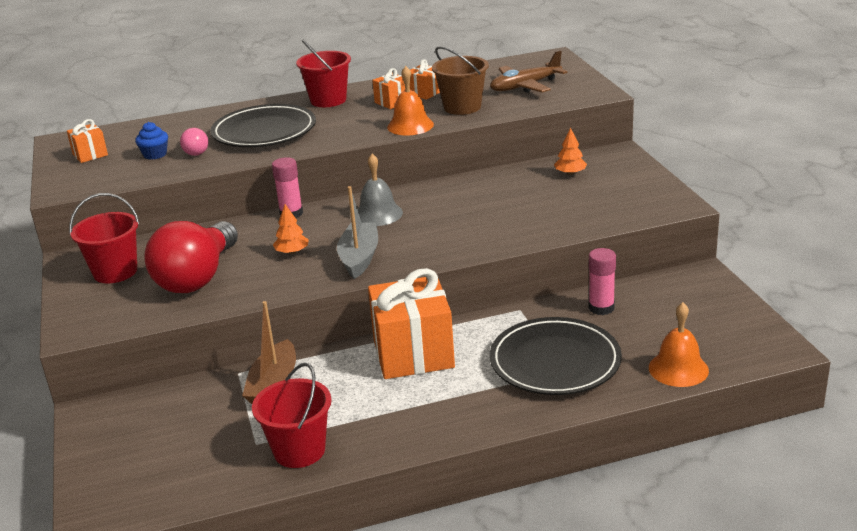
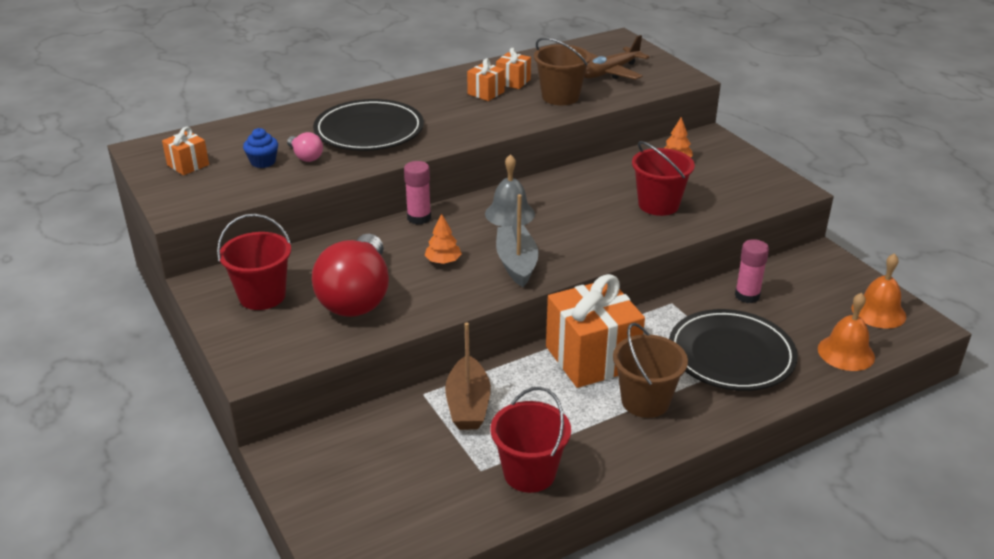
camera: 15 degrees left, 5 degrees up
red bucket [296,39,351,107] -> red bucket moved to [632,141,695,216]
orange bell [387,66,434,135] -> orange bell moved to [852,253,906,329]
none -> brown bucket [613,323,688,418]

